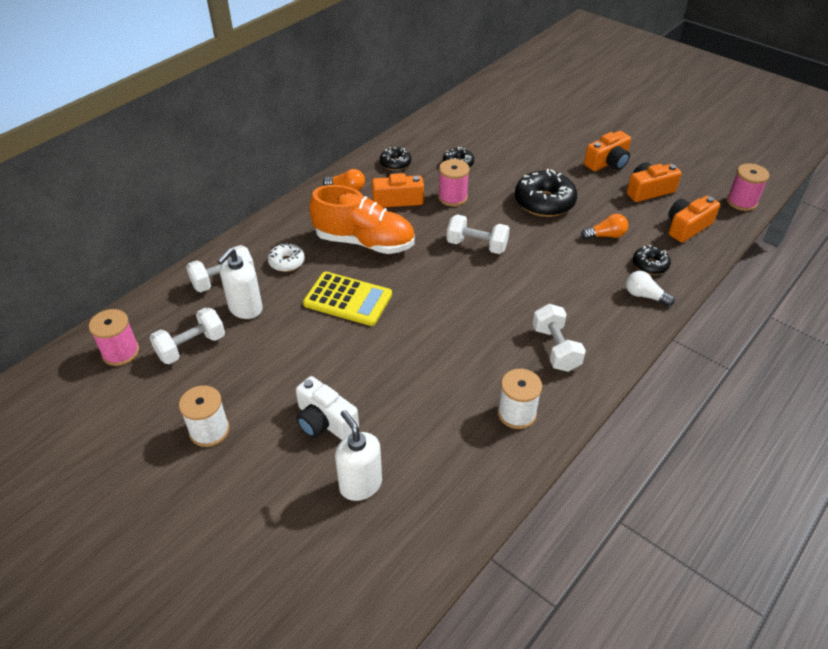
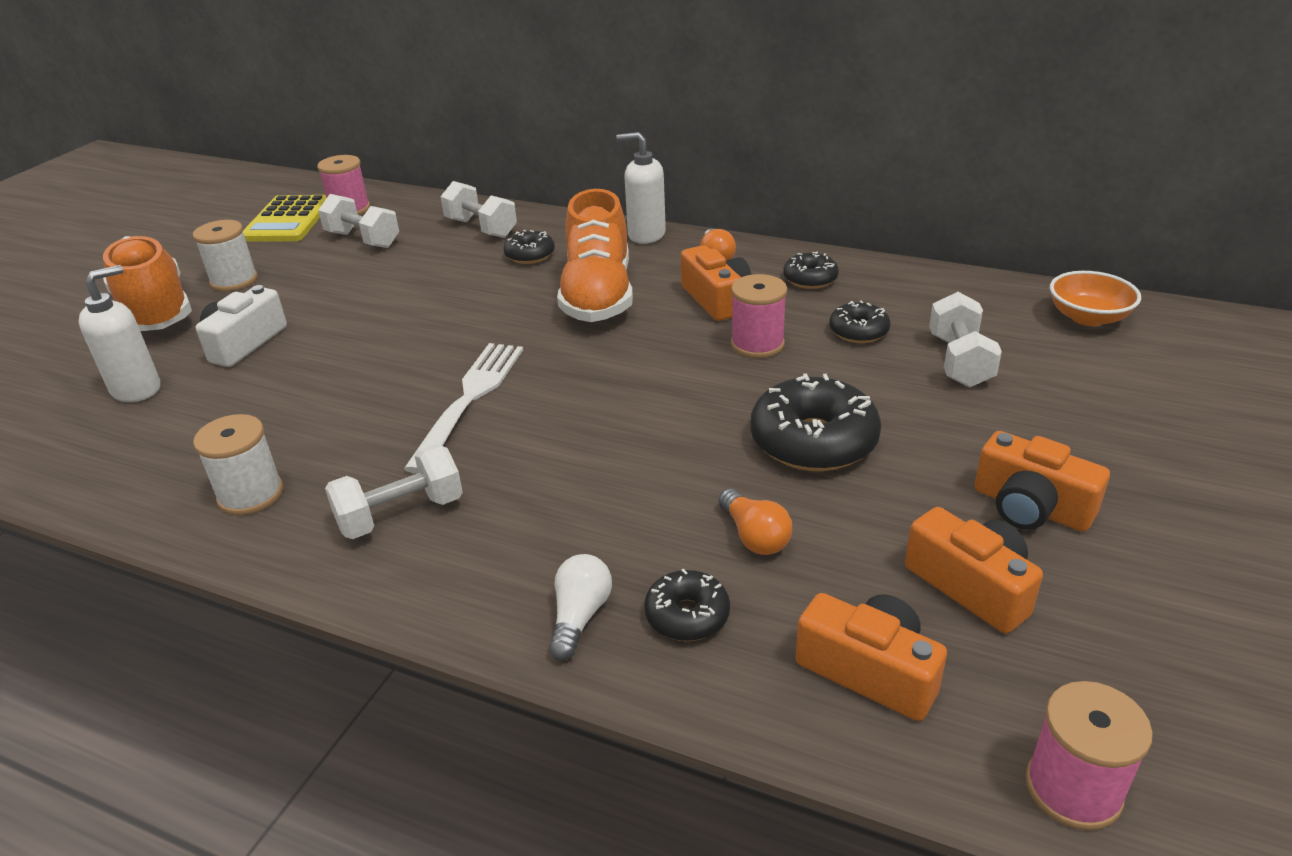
camera: 75 degrees right, 10 degrees down
white soap dispenser [217,248,263,319] -> white soap dispenser moved to [616,132,666,244]
white donut [268,243,305,272] -> black donut [503,230,555,264]
yellow calculator [303,272,392,326] -> yellow calculator moved to [243,195,327,242]
white dumbbell [447,214,510,254] -> white dumbbell moved to [929,292,1002,387]
none -> orange shoe [103,236,192,331]
none -> white fork [404,343,523,474]
none -> orange bowl [1050,271,1141,326]

